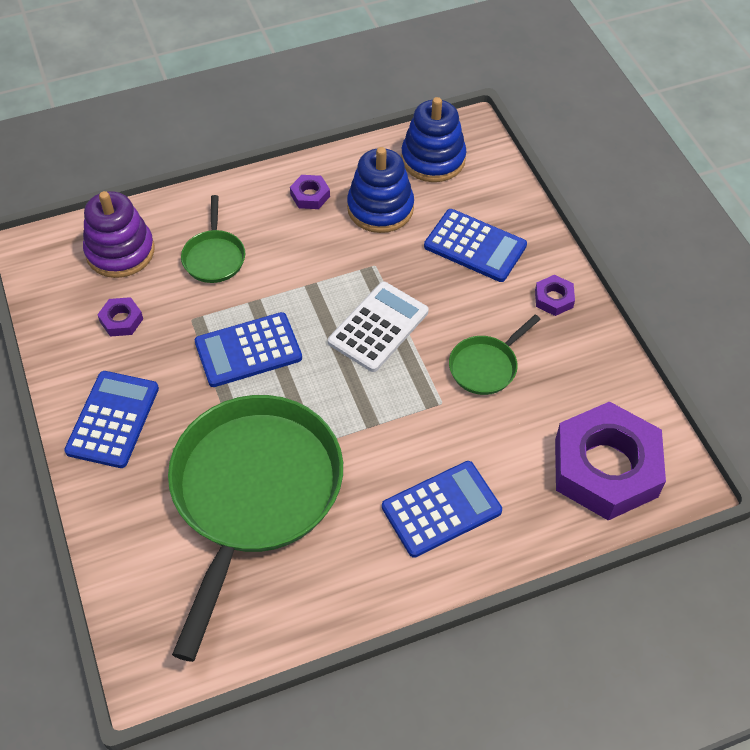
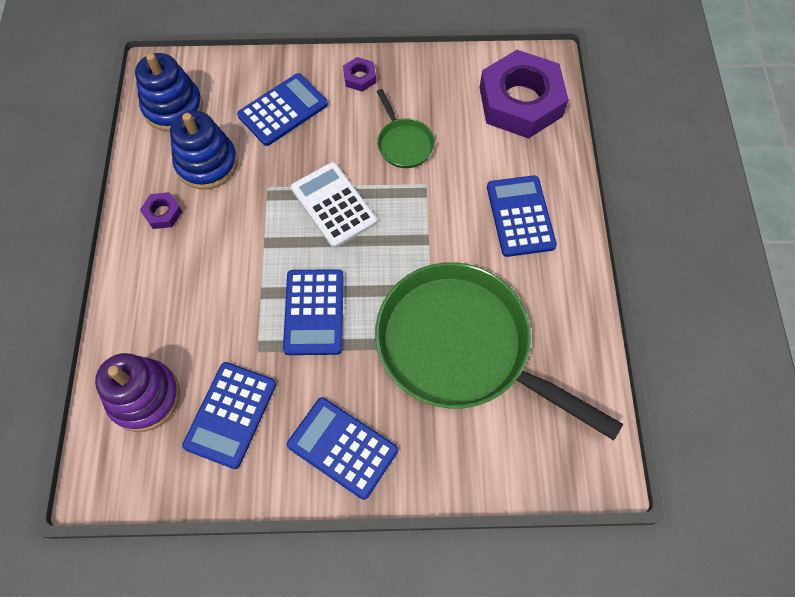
camera: 70 degrees left, 10 degrees up
purple nut [97,297,143,337] -> blue calculator [182,362,276,469]
green pan [181,195,245,283] -> none

